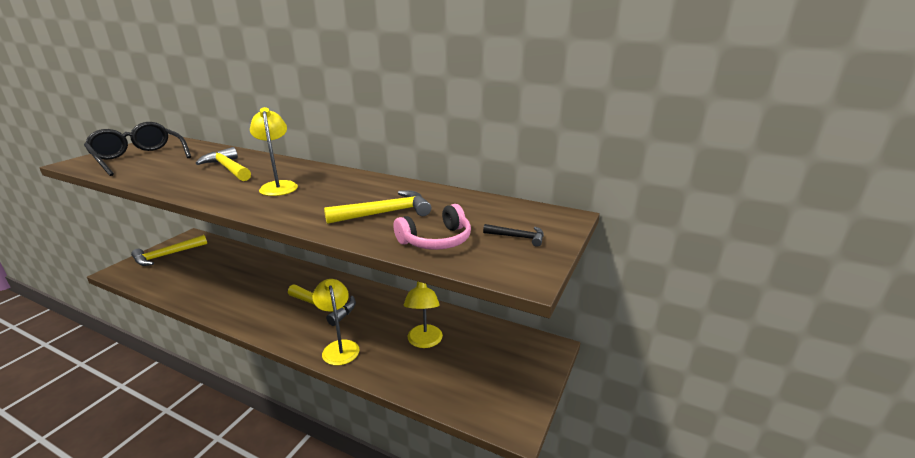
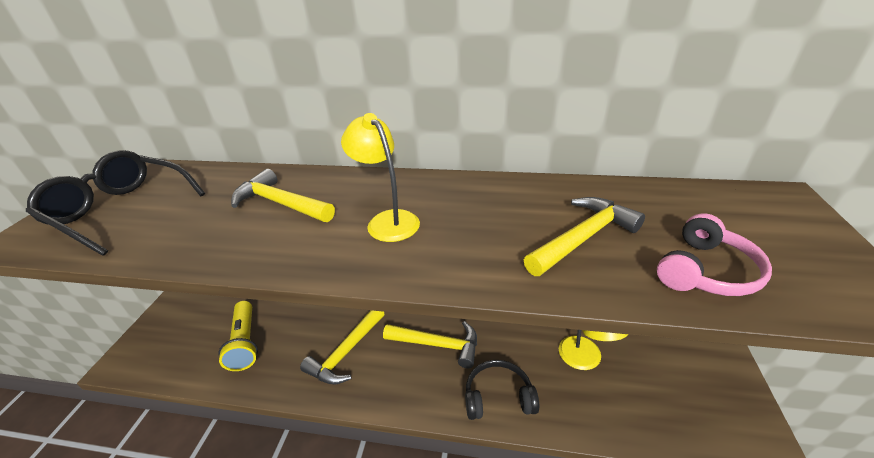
camera: 15 degrees left, 10 degrees up
yellow hammer [131,235,207,266] -> yellow hammer moved to [300,310,385,384]
yellow lamp [312,279,359,365] -> black headphones [465,360,539,420]
black hammer [483,224,544,247] -> none
none -> yellow flashlight [219,301,258,371]

